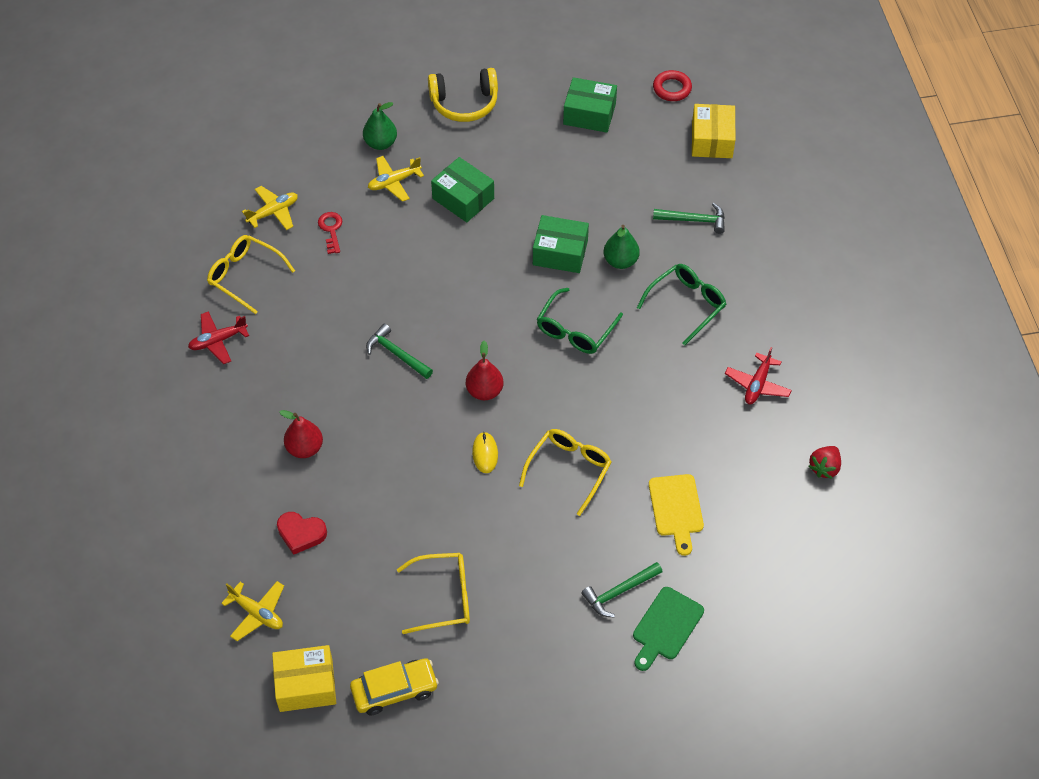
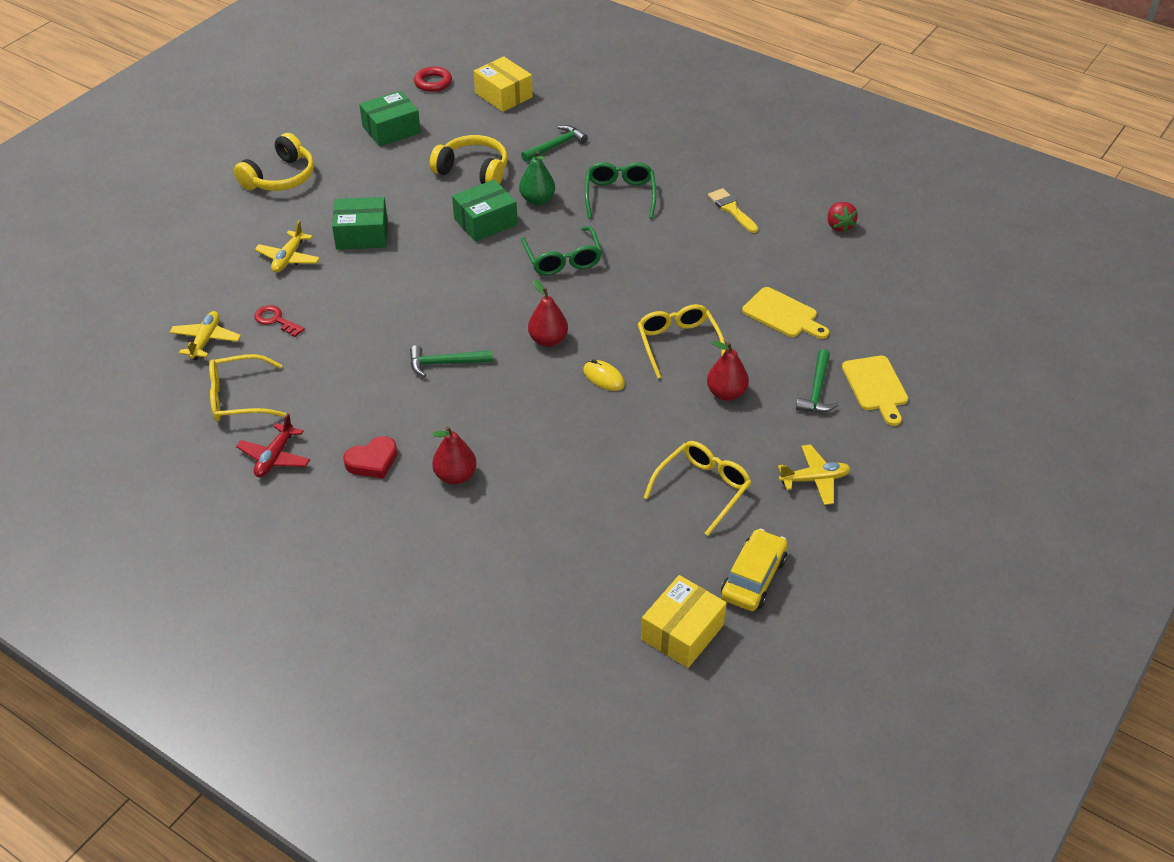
camera: 45 degrees left, 10 degrees down
yellow plane [221,581,284,641] -> yellow plane moved to [778,444,851,505]
red heart [277,512,327,555] -> red heart moved to [343,436,397,479]
green pear [363,102,397,150] -> none
green cutting board [633,587,704,671] -> yellow cutting board [842,356,908,426]
red plane [725,347,792,404] -> yellow brush [708,188,758,233]
none -> yellow headphones [429,135,508,184]
none -> red pear [707,341,749,401]

